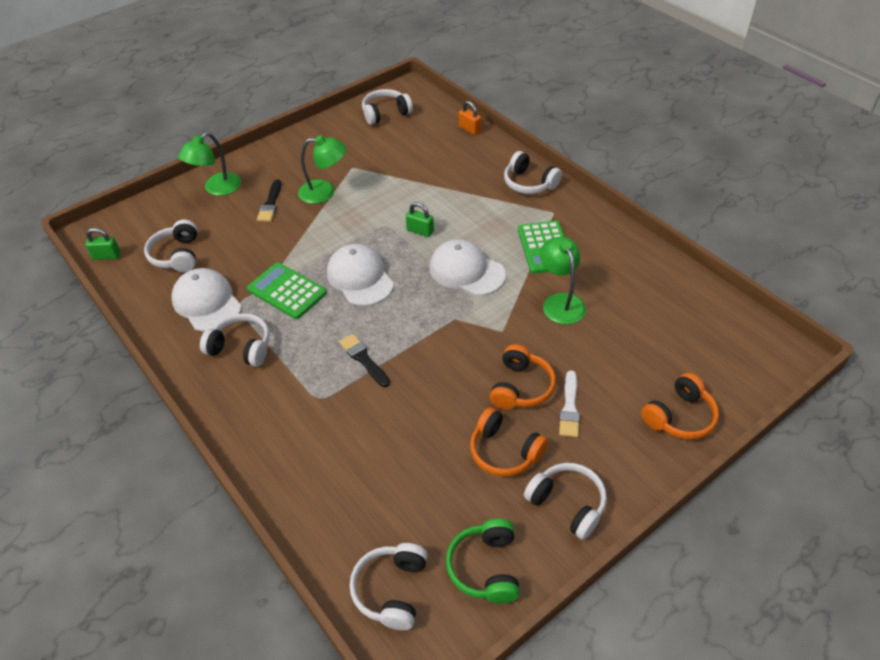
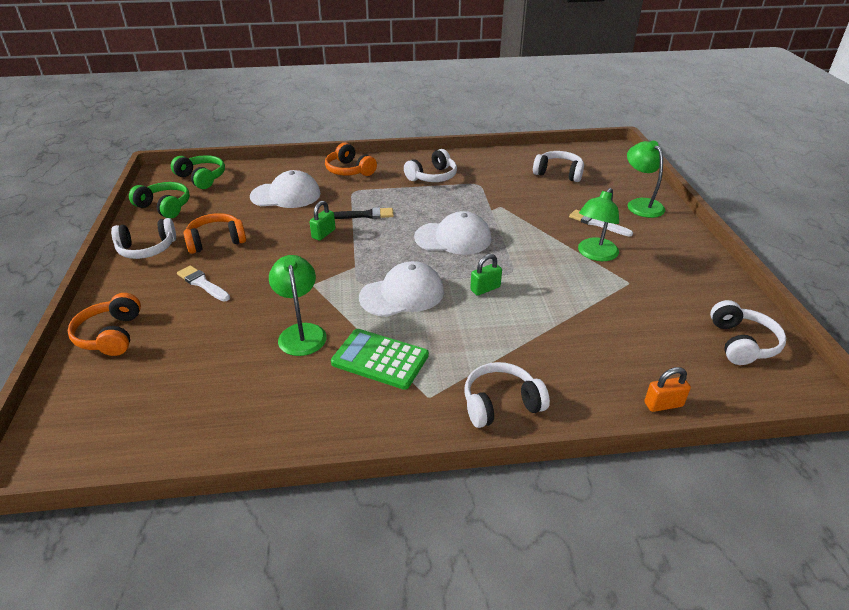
camera: 120 degrees right, 10 degrees down
green padlock [85,228,121,260] -> green padlock moved to [310,201,336,241]
white cap [172,268,242,331] -> white cap moved to [250,170,321,208]
green calculator [247,263,327,319] -> none
black brush [257,179,282,222] -> white brush [569,210,633,236]
white headphones [350,543,428,630] -> green headphones [171,155,225,189]
orange headphones [490,344,556,410] -> orange headphones moved to [325,143,377,176]
green lamp [540,236,586,324] -> green lamp turned 120 degrees counterclockwise [269,255,327,356]

